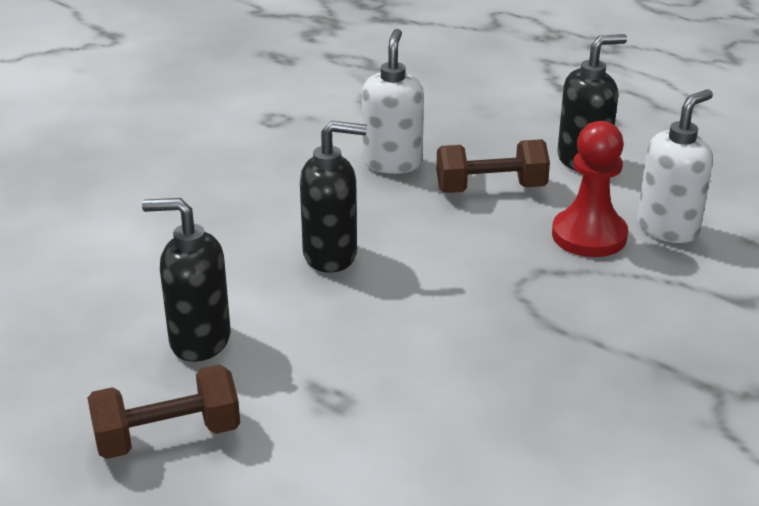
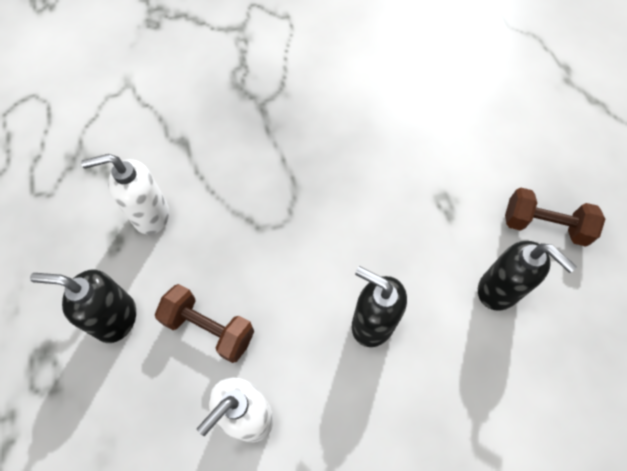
camera: 145 degrees left, 30 degrees up
red pawn [552,121,628,257] -> none

